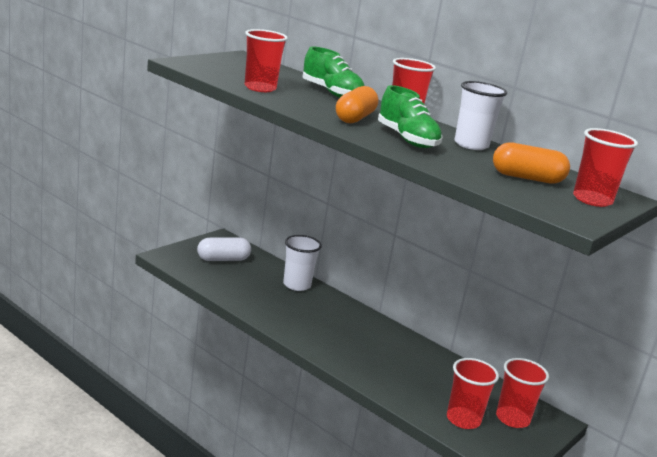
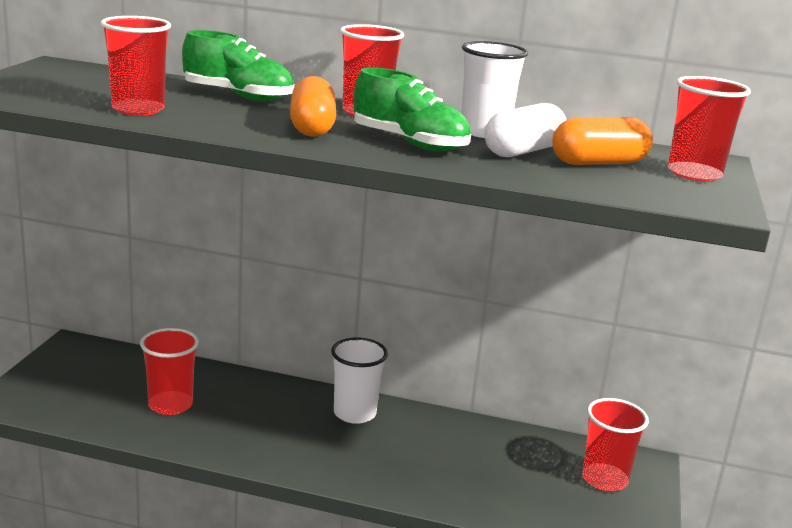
camera: 25 degrees left, 0 degrees up
white capsule [197,237,251,261] -> white capsule moved to [485,103,566,157]
white cup [283,235,322,291] -> white cup moved to [331,337,388,424]
red cup [447,358,499,429] -> red cup moved to [140,328,199,415]

